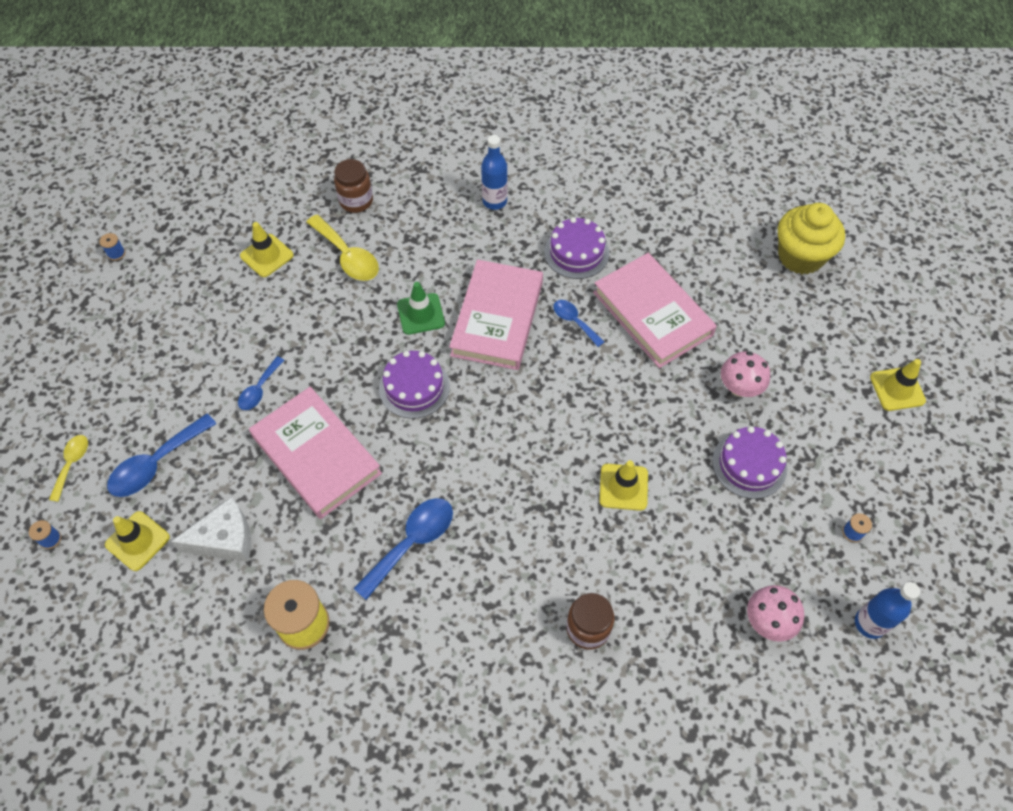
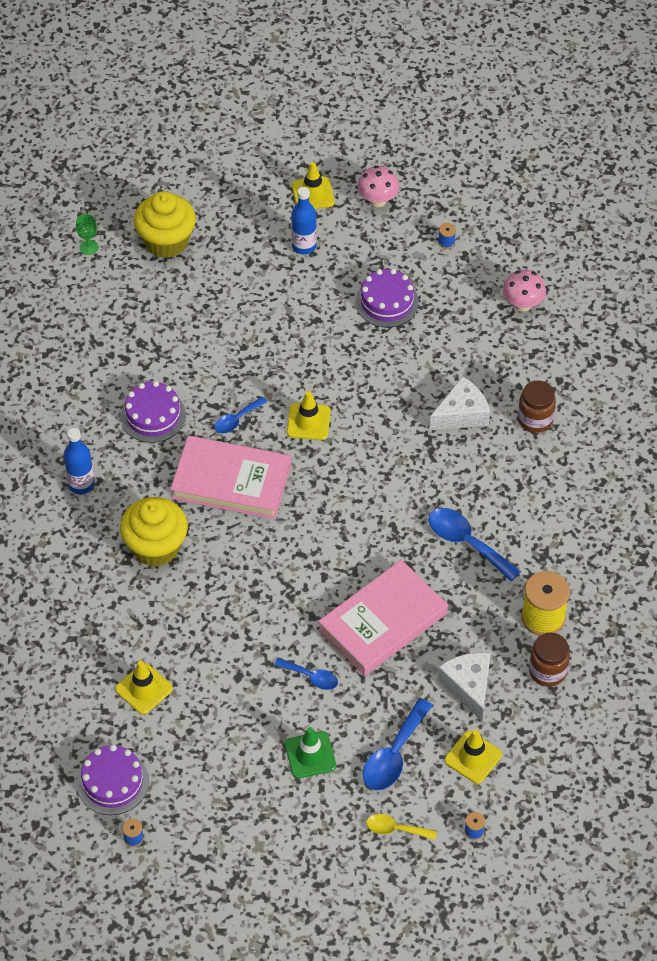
camera: 90 degrees left, 5 degrees down
blue spoon [107,414,217,497] -> blue spoon turned 75 degrees clockwise [363,698,433,790]
yellow spoon [307,215,379,281] -> none
brown jar [334,159,373,213] -> brown jar moved to [529,633,570,687]
purple cake [379,351,450,419] -> purple cake moved to [77,745,149,815]
green traffic cone [397,282,445,335] -> green traffic cone moved to [285,727,336,778]
pink book [593,253,717,368] -> none
yellow traffic cone [599,460,648,511] -> yellow traffic cone moved to [287,391,331,440]
pink mushroom [721,351,770,397] -> pink mushroom moved to [357,165,399,207]
blue bottle [855,582,920,639] -> blue bottle moved to [291,187,317,254]
none -> green goblet [76,214,98,255]
none -> yellow cupcake [120,497,188,567]
none -> white cheese [429,376,490,430]

